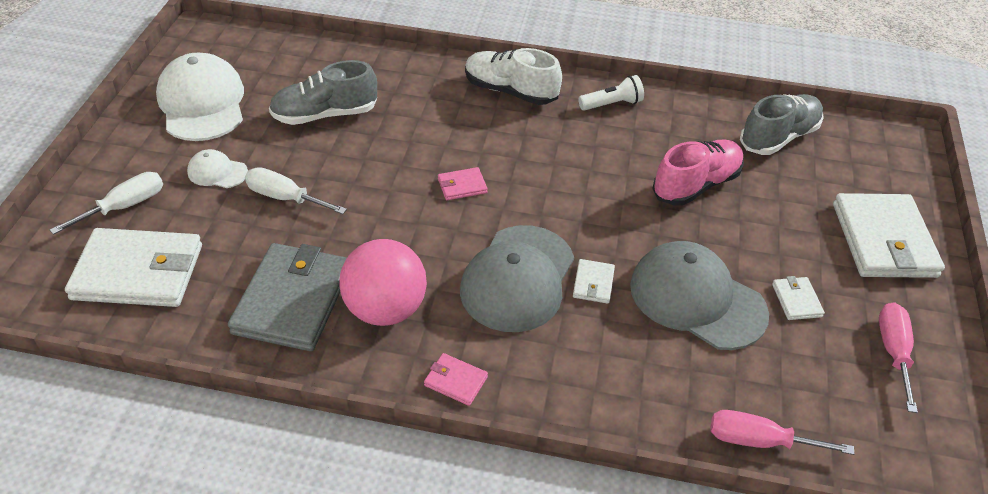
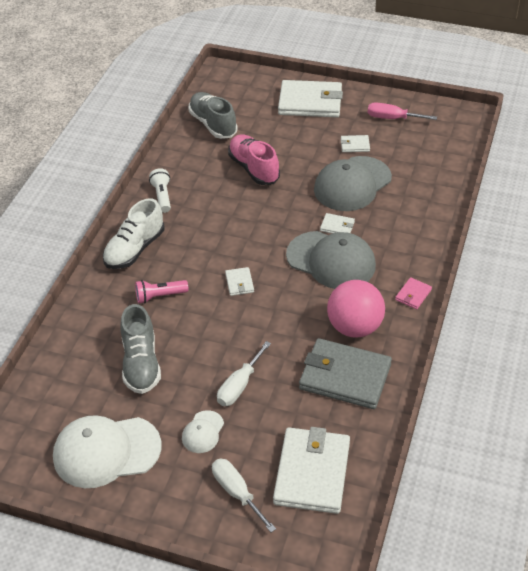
camera: 80 degrees left, 0 degrees up
pink wallet [438,167,488,200] -> white wallet [225,267,254,296]
pink screwdriver [710,410,854,455] -> none
none -> pink flashlight [135,280,189,304]

